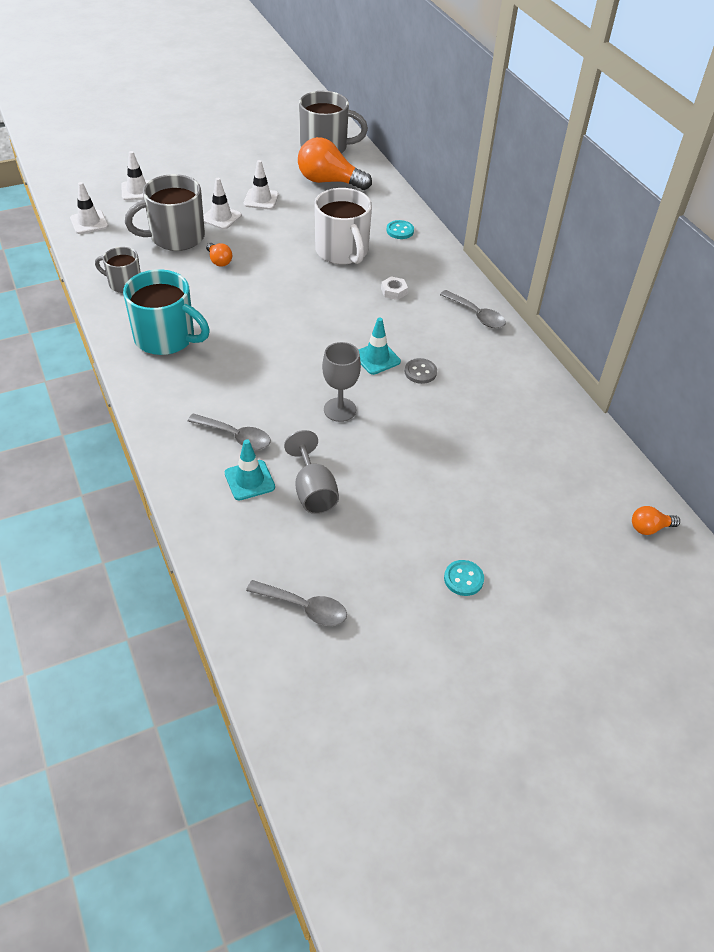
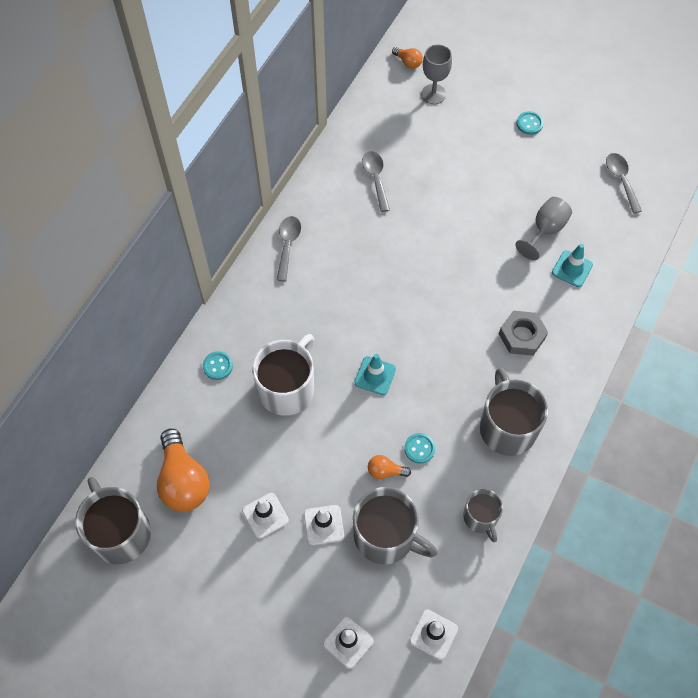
camera: 125 degrees left, 15 degrees up
turquoise mug [123,269,210,355] -> grey mug [480,368,548,456]
grey spoon [188,413,271,450] -> grey spoon moved to [362,151,390,212]
orange light bulb [206,243,232,267] -> orange light bulb turned 105 degrees counterclockwise [368,455,411,479]
grey goblet [322,342,361,422] -> grey goblet moved to [421,44,452,104]
turquoise traffic cone [358,317,401,375] -> turquoise traffic cone moved to [354,354,396,395]
white nut [381,276,408,300] -> none
grey button [405,358,437,384] -> none
none -> turquoise button [404,433,435,464]
none -> grey nut [499,311,548,356]

